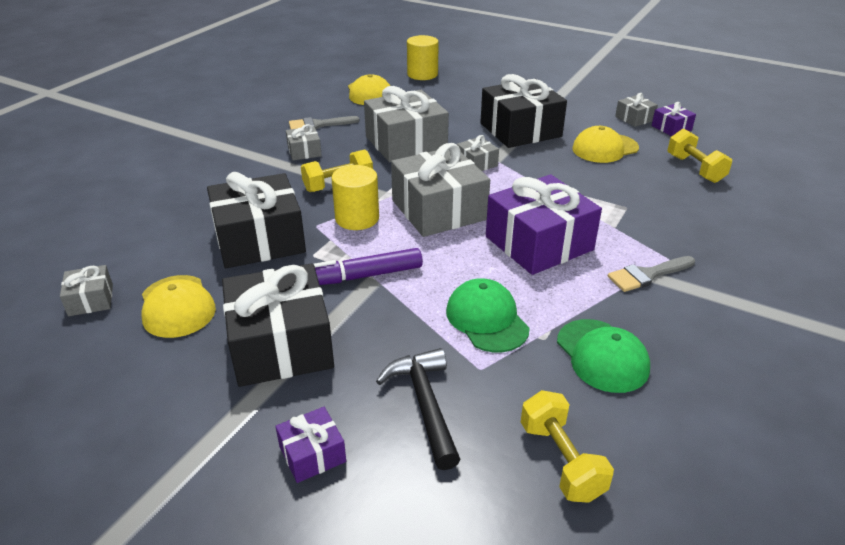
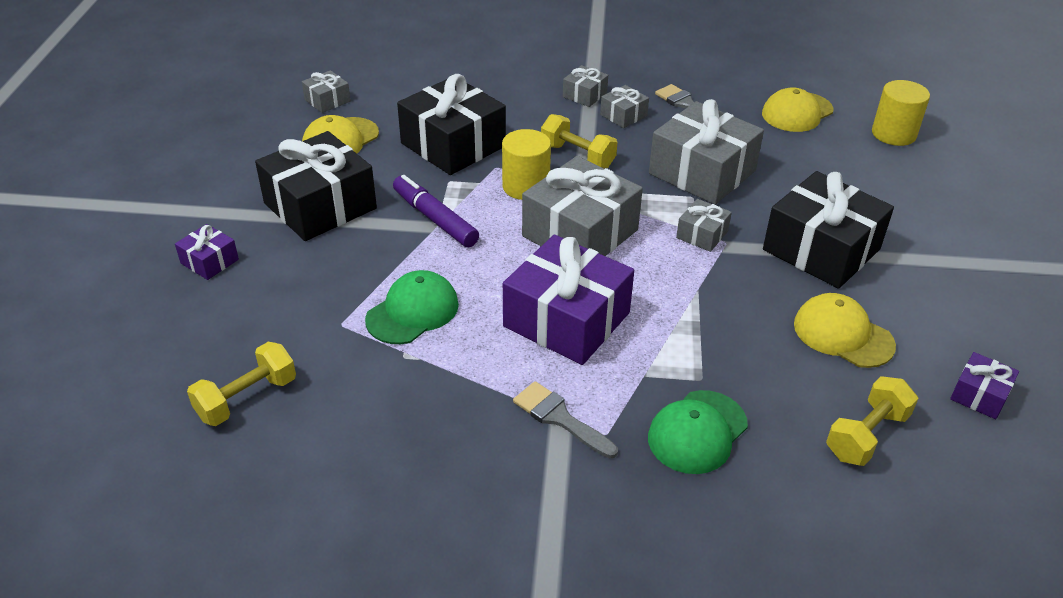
camera: 65 degrees right, 5 degrees up
black hammer [376,348,460,470] -> none
green cap [557,319,650,393] -> green cap moved to [648,390,748,474]
grey gift [615,93,658,127] -> grey gift moved to [563,65,608,107]

